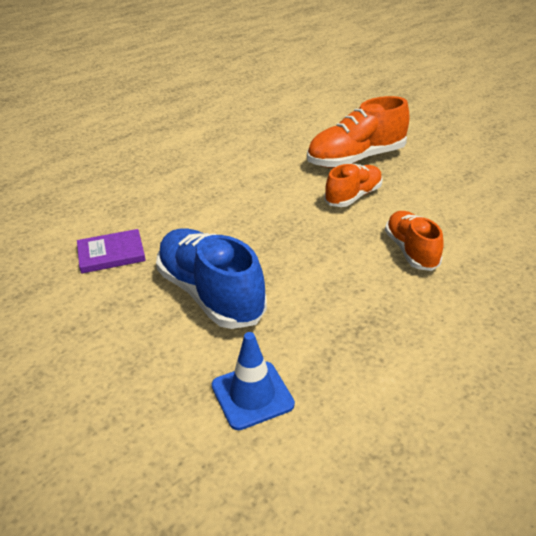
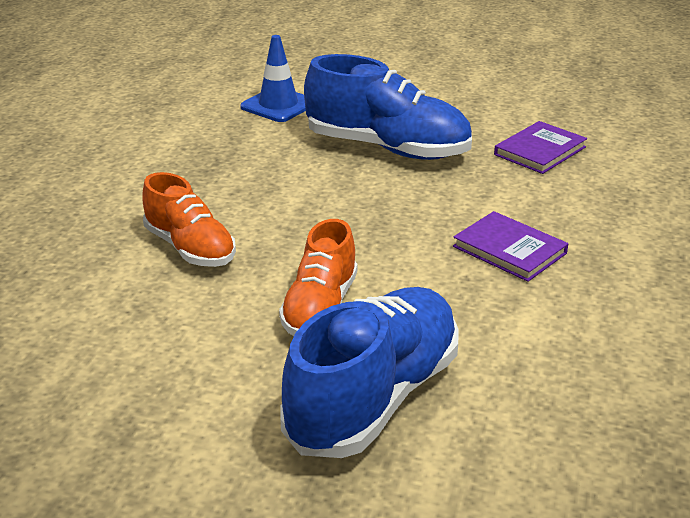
camera: 150 degrees right, 5 degrees down
orange shoe [307,96,409,168] -> blue shoe [280,287,459,458]
none -> purple book [453,211,568,282]

